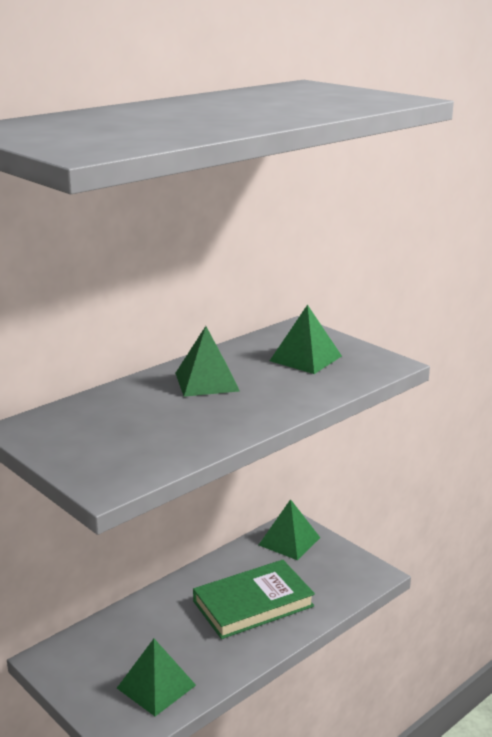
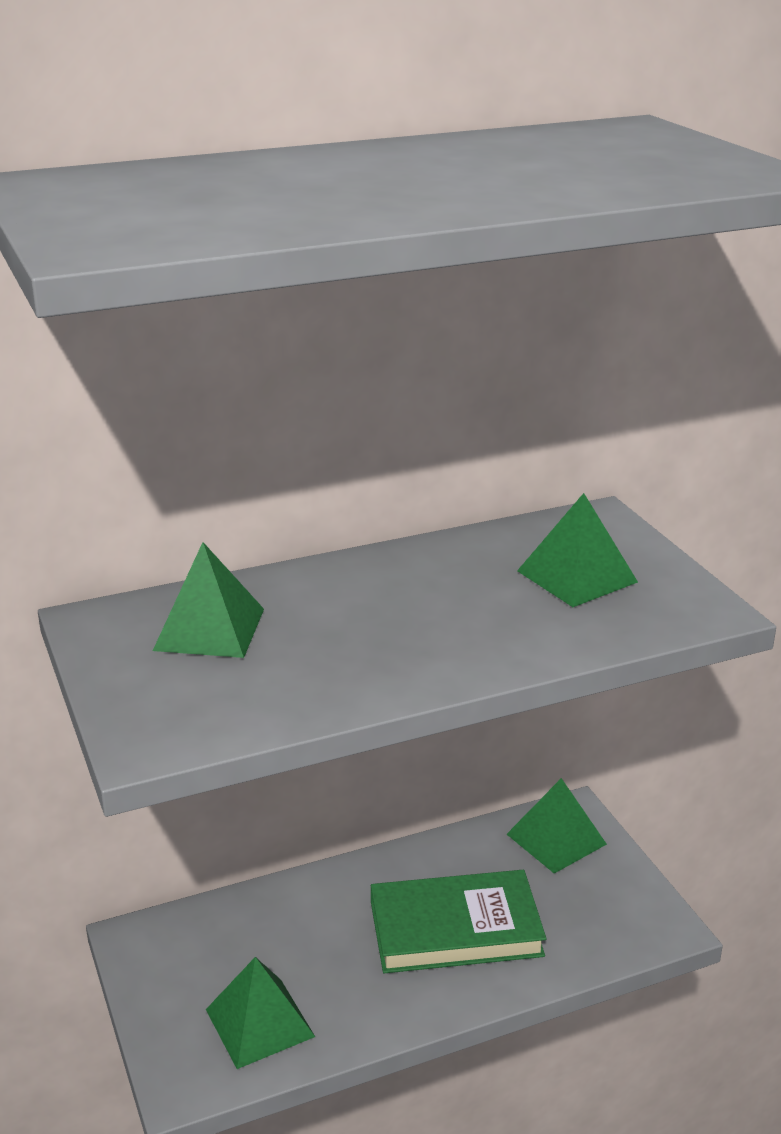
camera: 20 degrees right, 5 degrees up
green pyramid [175,326,240,397] -> green pyramid moved to [153,542,264,658]

